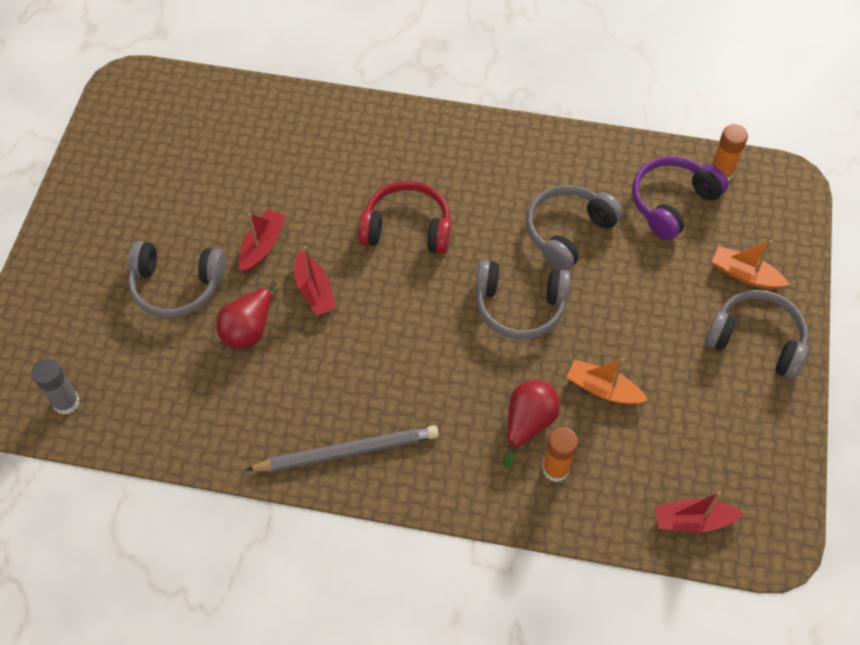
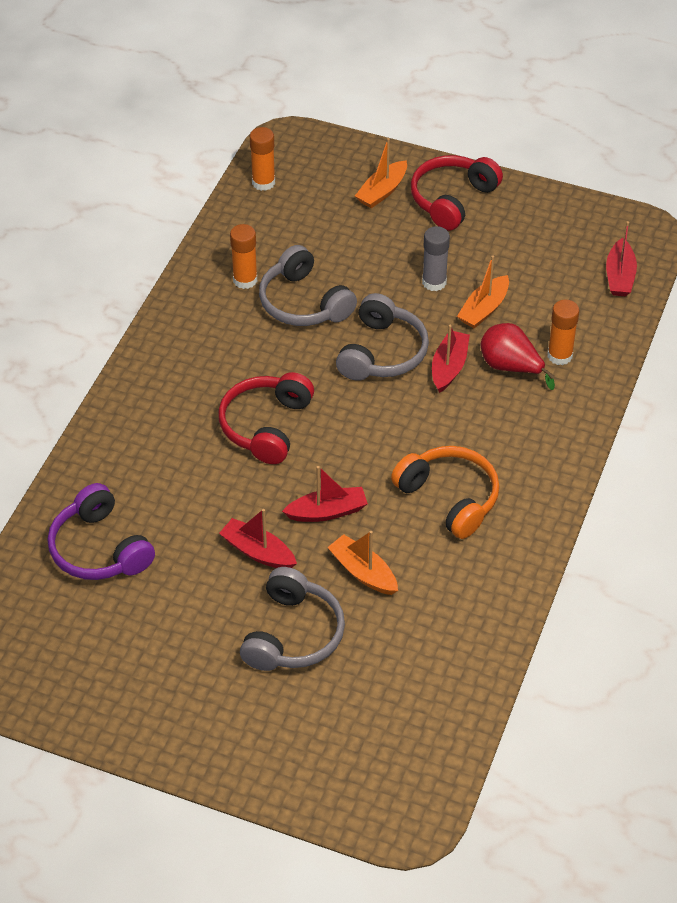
camera: 80 degrees left, 10 degrees down
grey glue stick [31,359,80,415] -> grey glue stick moved to [422,226,450,291]
red pear [216,282,278,349] -> orange boat [327,531,398,595]
grey pencil [246,425,439,472] -> none
purple headphones [632,156,728,241] -> purple headphones moved to [48,483,155,580]
grey headphones [705,290,808,380] -> red headphones [411,155,503,231]
none -> orange glue stick [230,224,257,289]
none -> orange headphones [391,446,499,539]
none -> red boat [432,325,470,393]

